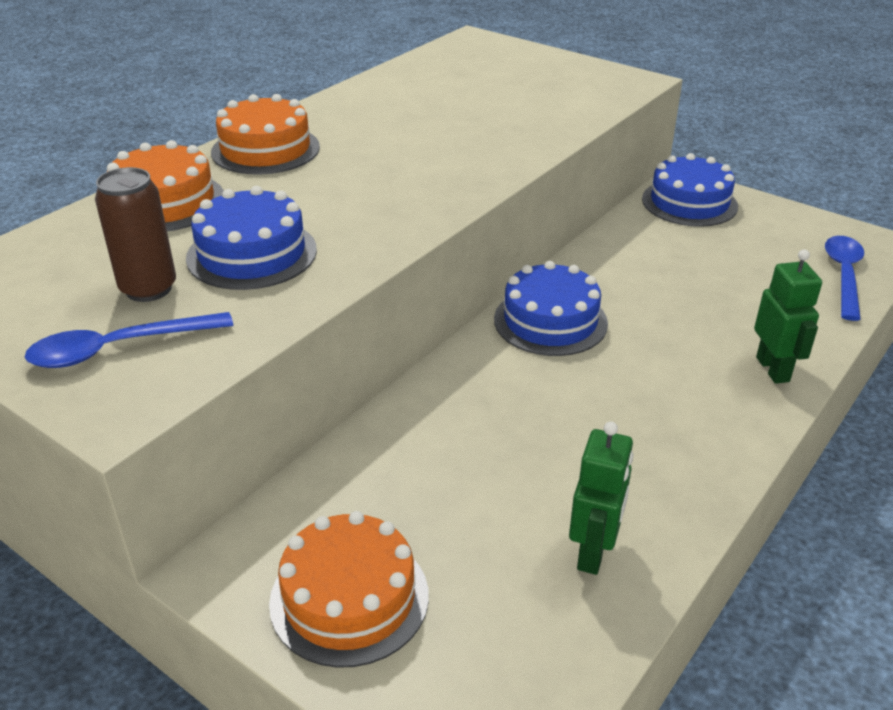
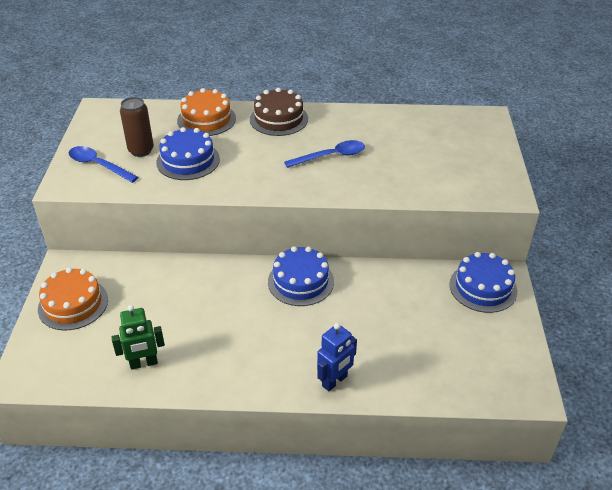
camera: 55 degrees right, 5 degrees up
orange cake [211,94,320,175] -> brown cake [250,88,308,136]
green robot [754,249,822,384] -> blue robot [317,323,357,391]
blue spoon [825,236,864,321] -> blue spoon moved to [284,140,365,168]

